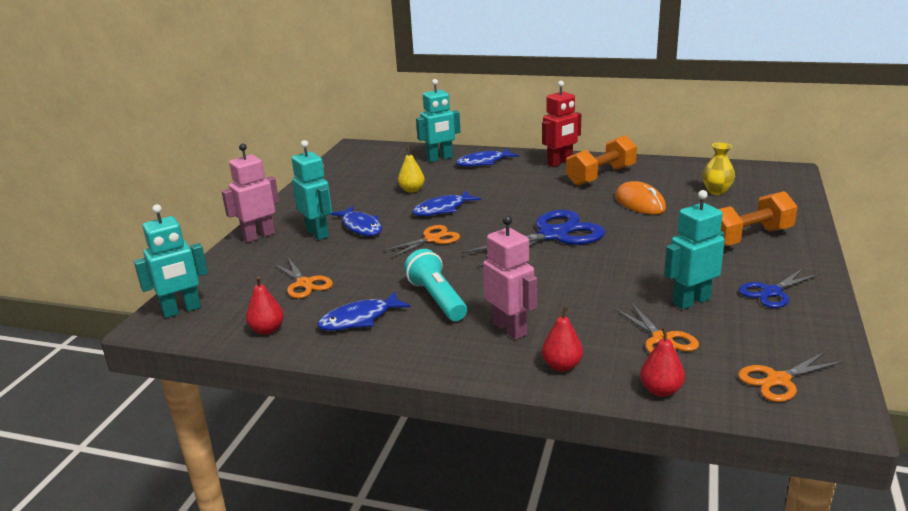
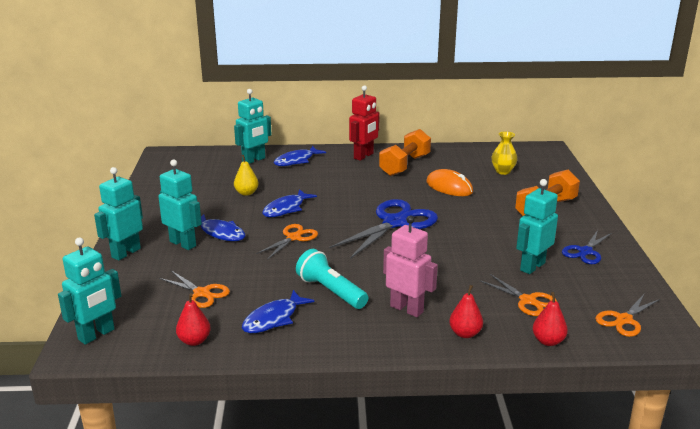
camera: 20 degrees left, 0 degrees up
pink robot [222,143,279,243] -> turquoise robot [94,167,143,261]

